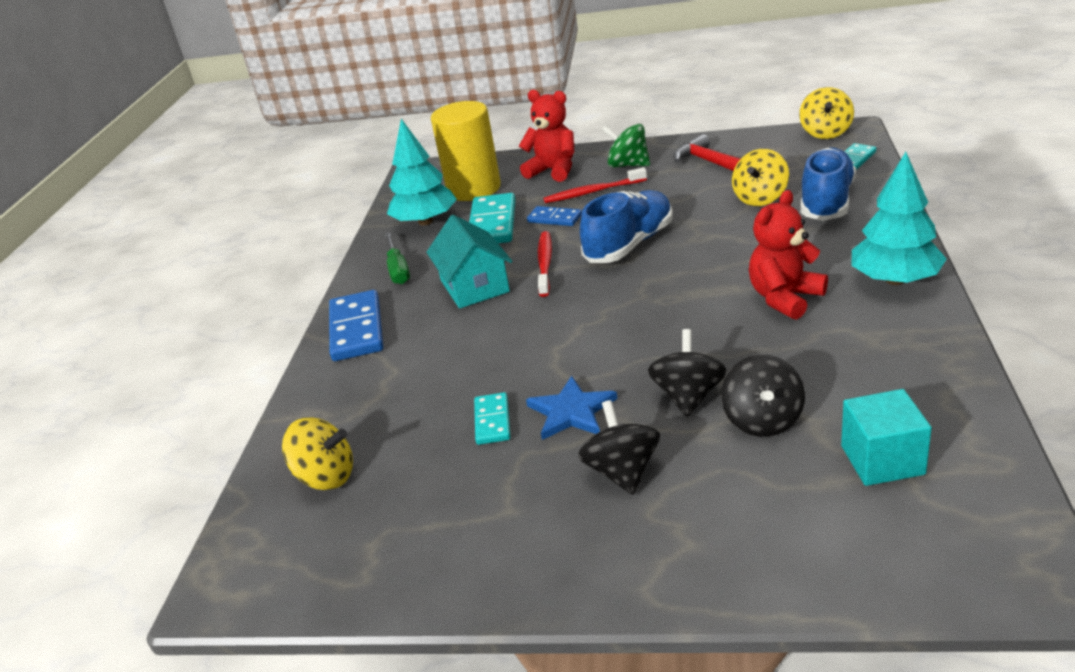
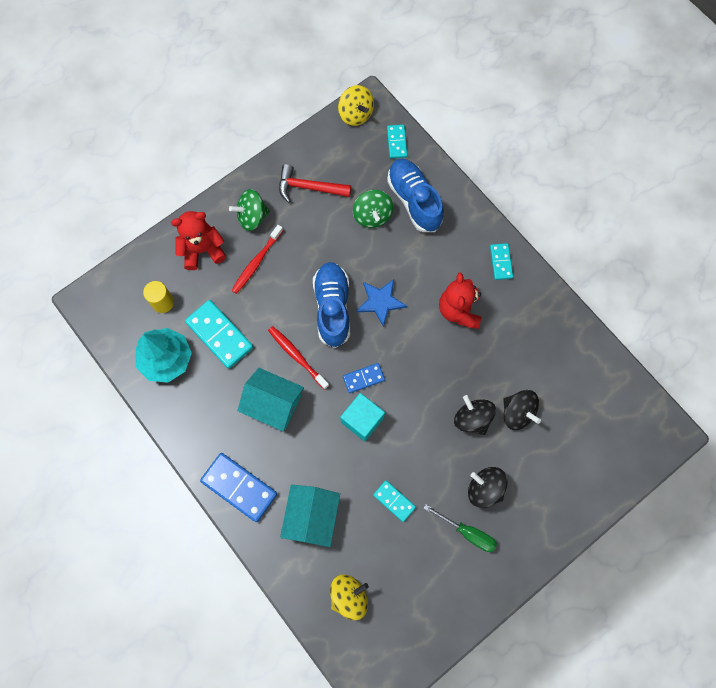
camera: 50 degrees left, 40 degrees up
green screwdriver [385,232,410,284] -> green screwdriver moved to [424,505,497,552]
yellow cylinder [431,101,501,201] -> yellow cylinder [143,281,174,313], size x0.50
blue star [526,376,617,440] -> blue star moved to [356,279,407,327]
blue domino [527,206,582,226] -> blue domino moved to [343,363,385,393]
yellow spinning top [732,149,789,206] -> green spinning top [353,190,393,228]
turquoise cube [841,389,932,486] -> turquoise cube moved to [340,393,385,442]
turquoise tree [851,152,947,285] -> turquoise domino [490,243,513,280]
none -> turquoise house [280,485,340,547]

